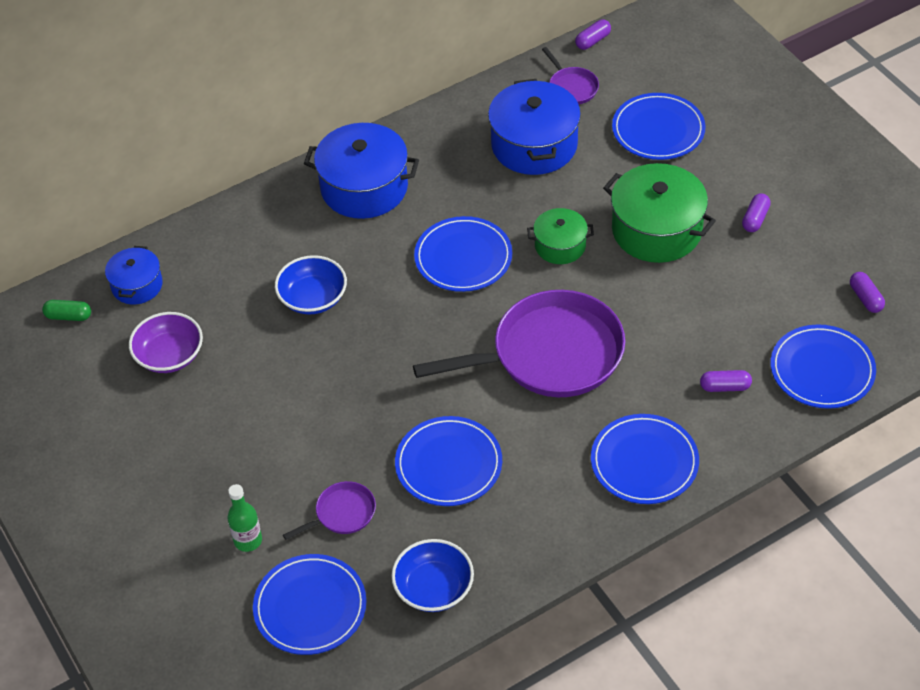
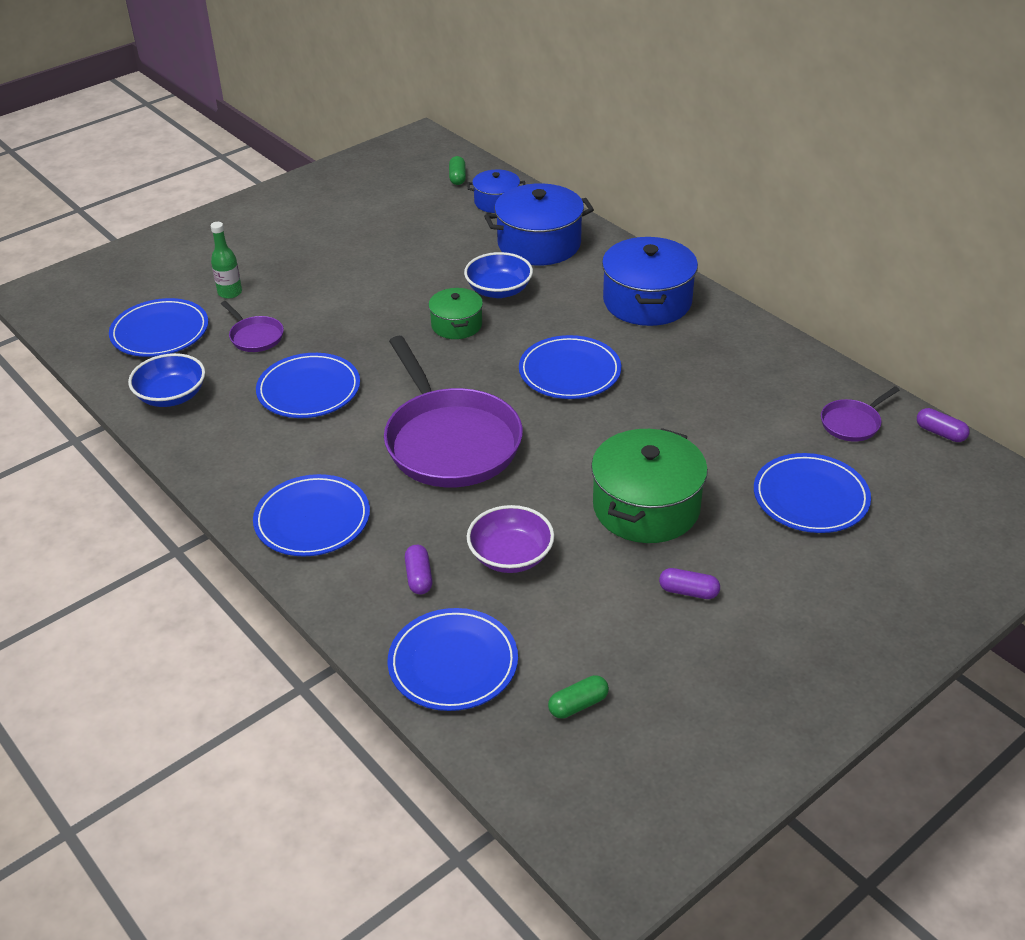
camera: 80 degrees right, 10 degrees down
purple bowl [129,312,203,373] -> purple bowl moved to [467,505,554,573]
blue pot [488,79,581,175] -> blue pot moved to [484,183,594,265]
green pot [527,208,594,264] -> green pot moved to [428,288,483,339]
purple capsule [850,272,885,313] -> green capsule [548,675,609,718]

